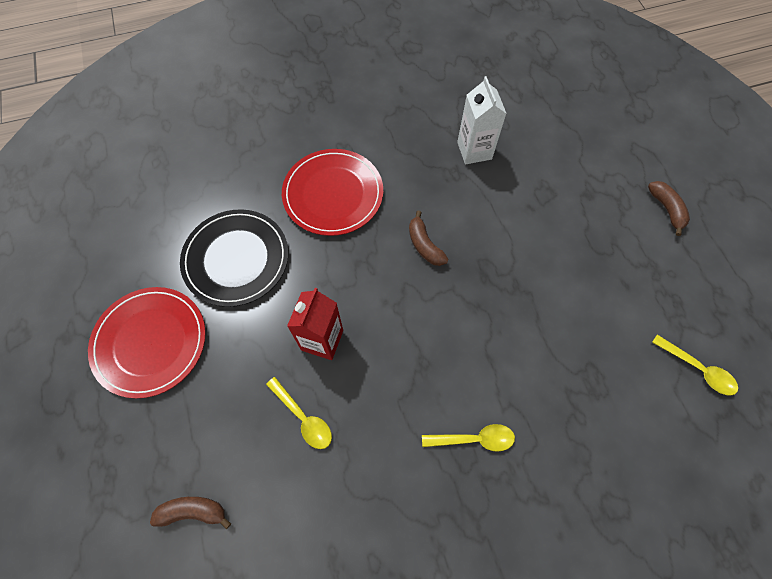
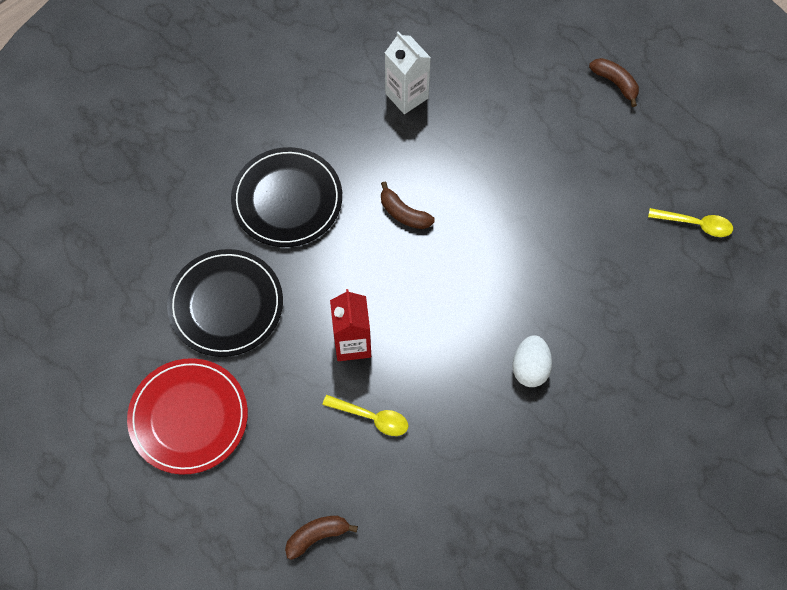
camera: 25 degrees left, 0 degrees up
red plate [282,149,383,236] -> black plate [231,147,342,247]
yellow spoon [422,424,515,452] -> white egg [512,335,552,387]

